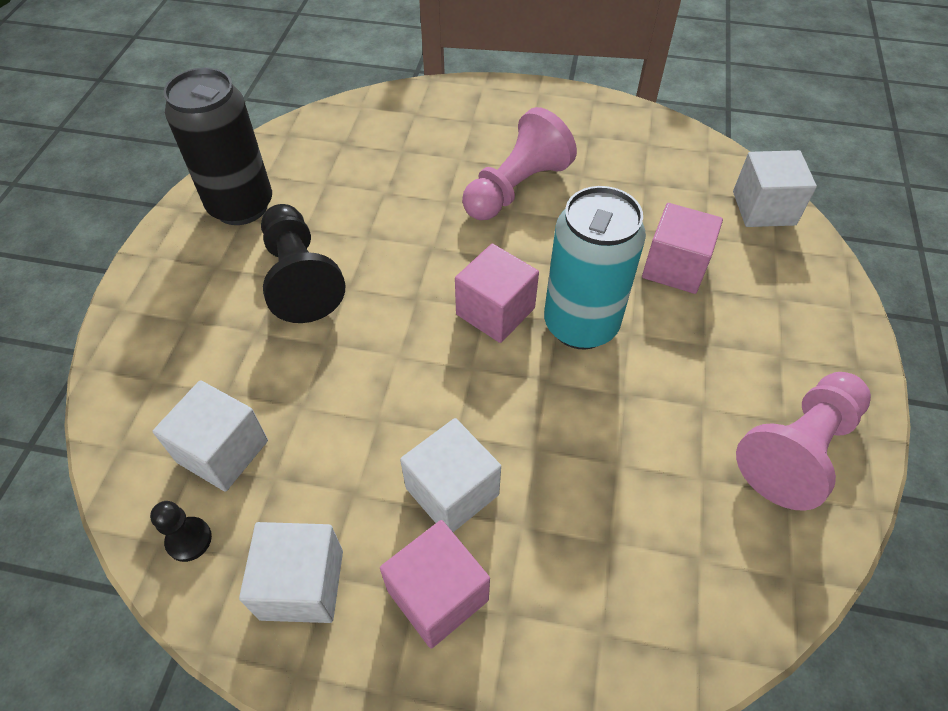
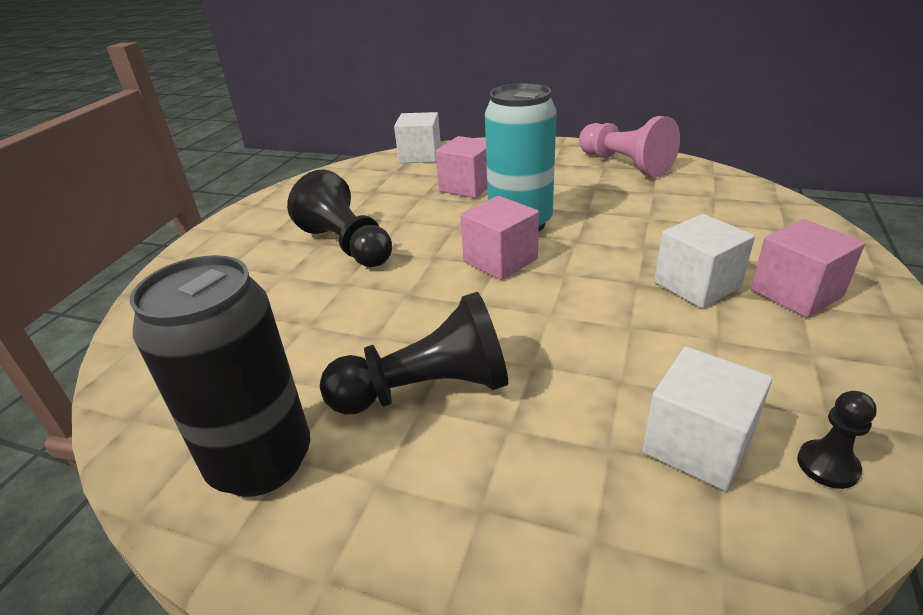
camera: 80 degrees left, 20 degrees down
white cube [239,522,343,623] -> none
pink pawn [462,107,577,220] -> black pawn [287,170,392,267]

